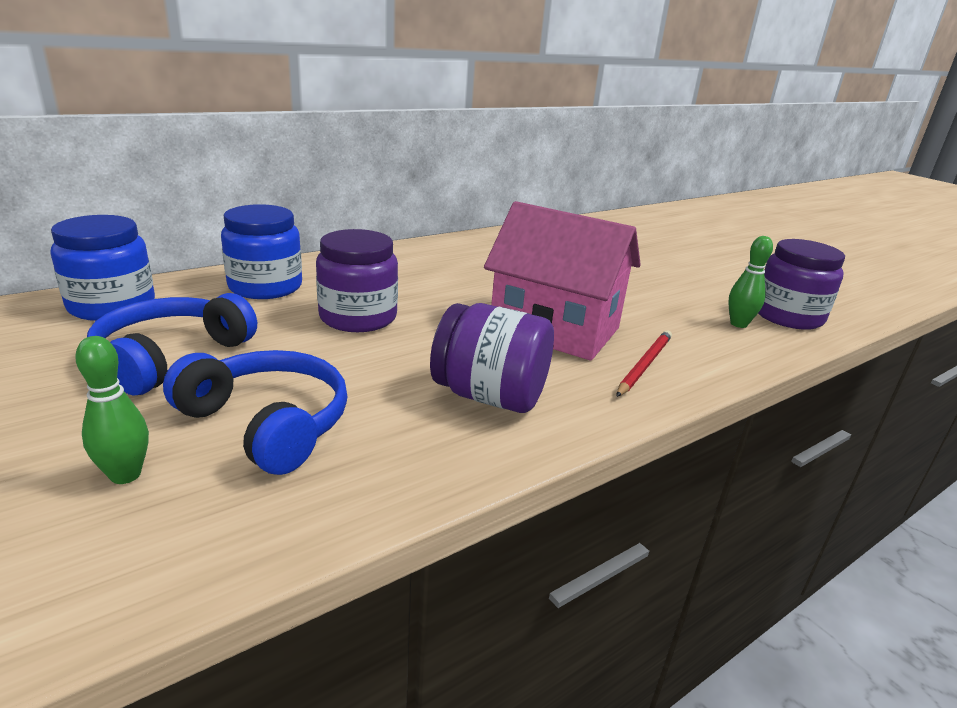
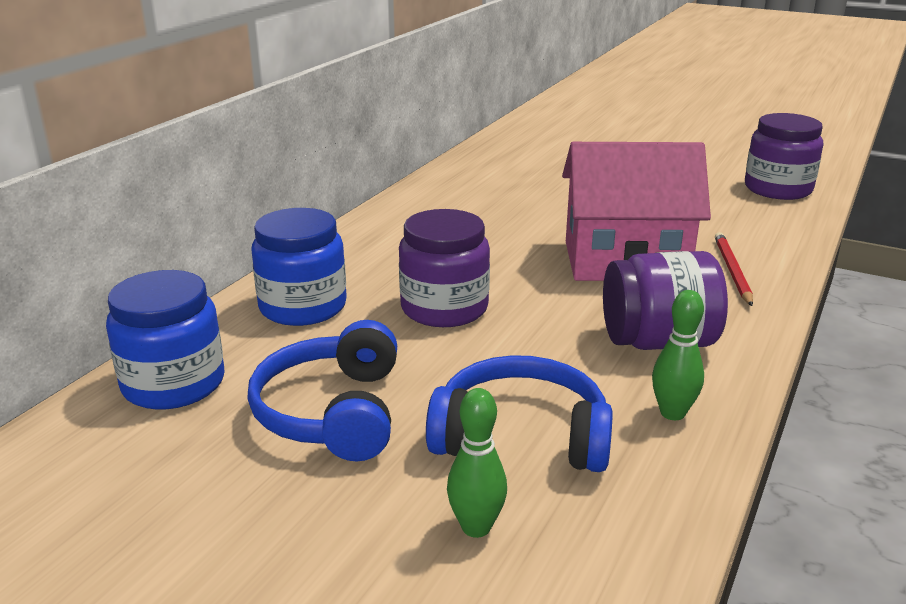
camera: 25 degrees left, 0 degrees up
green bowling pin [728,236,773,328] -> green bowling pin moved to [652,290,704,420]

